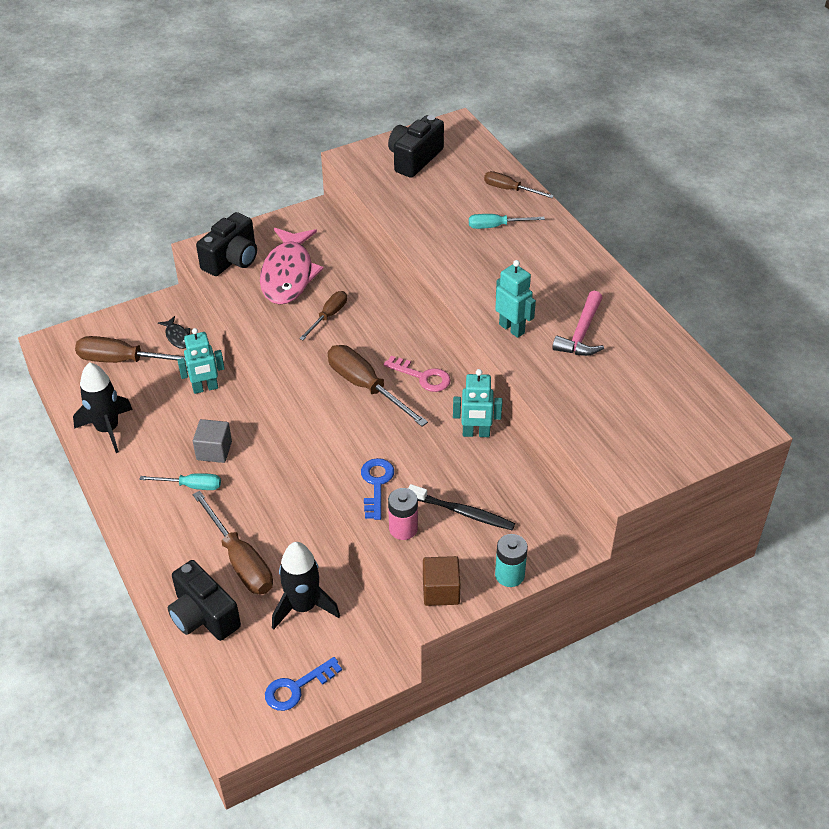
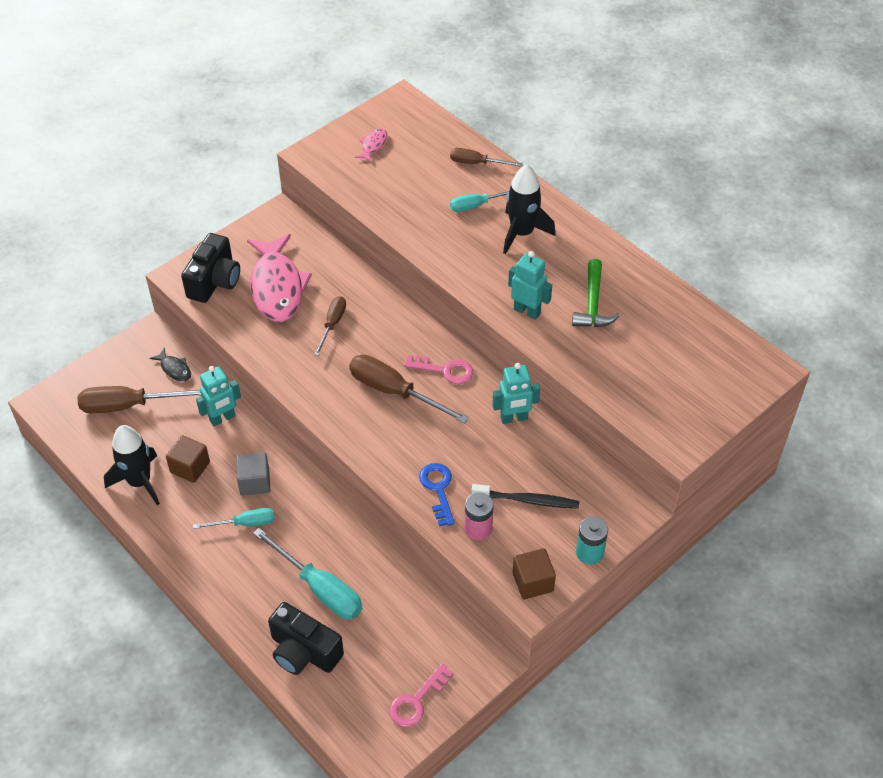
camera: 15 degrees left, 5 degrees up
brown screwdriver [192,491,273,594] -> turquoise screwdriver [253,528,362,619]
blue key [265,657,342,711] -> pink key [389,663,453,727]
black rocket [272,542,340,629] -> black rocket moved to [503,165,555,254]
black camera [388,115,444,178] -> pink fish [355,128,387,163]
pink hammer [552,291,604,356] -> green hammer [572,259,620,327]
none -> brown cube [166,435,210,483]

